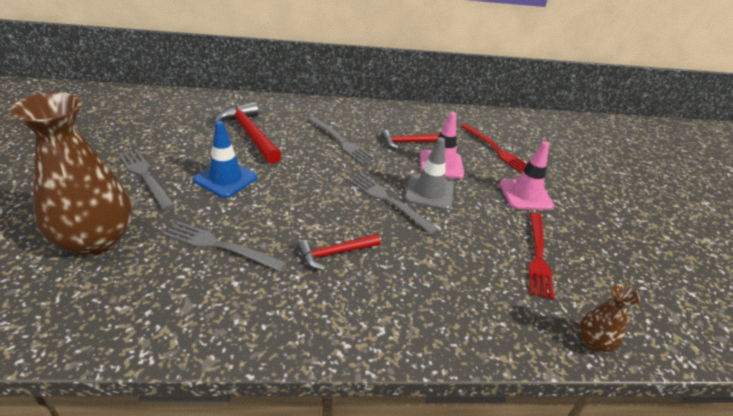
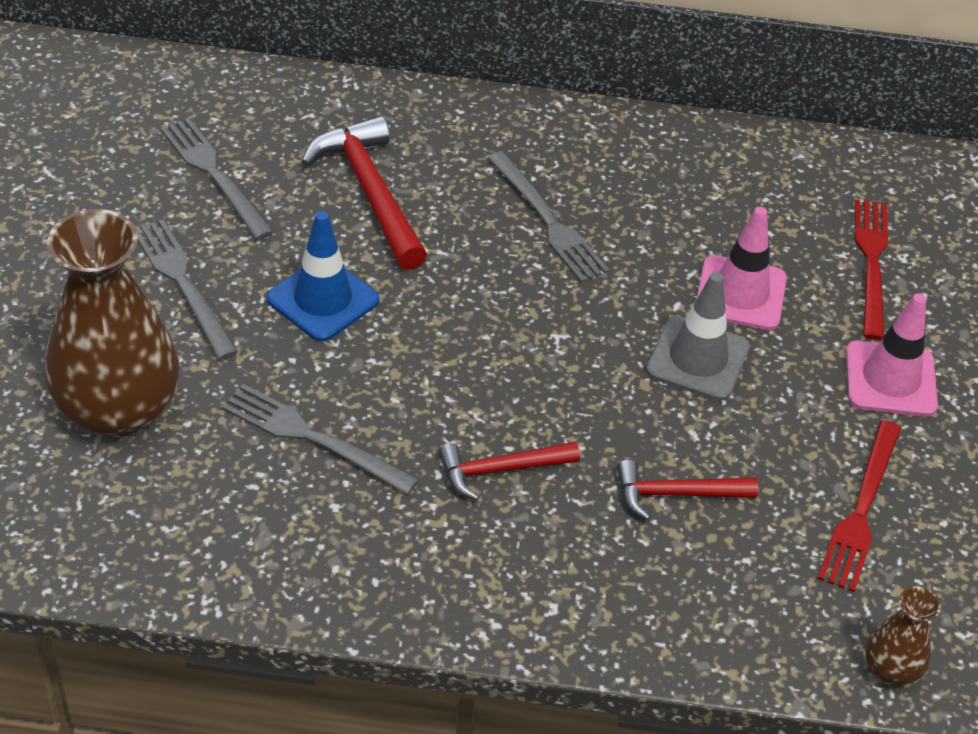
camera: 10 degrees right, 10 degrees up
grey fork [348,173,439,235] -> grey fork moved to [160,118,273,240]
red hammer [381,130,440,149] -> red hammer moved to [617,460,758,520]
red fork [461,124,527,173] -> red fork turned 150 degrees counterclockwise [855,199,888,340]

